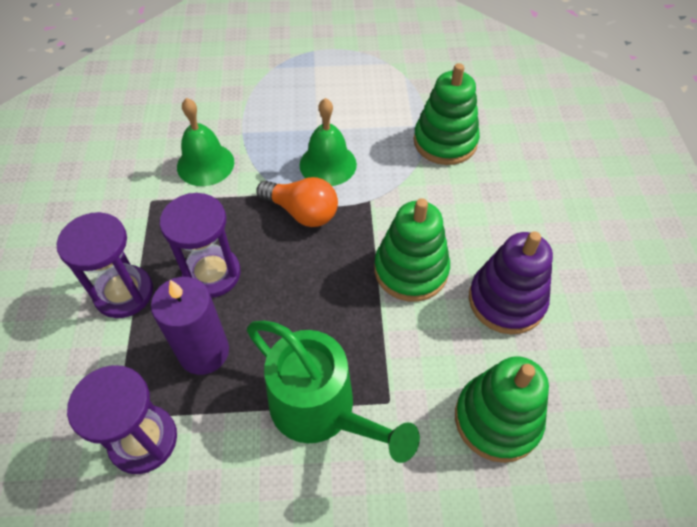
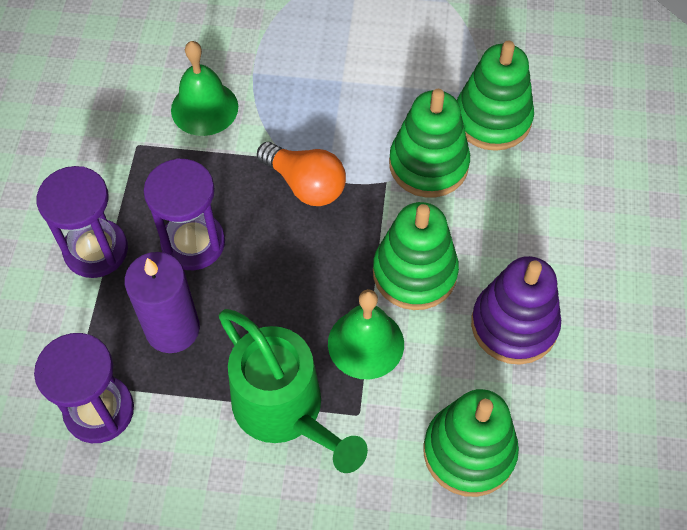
camera: 10 degrees right, 5 degrees up
green bell [300,98,357,186] -> green bell moved to [328,289,404,379]
none -> green stacking toy [389,89,470,198]

